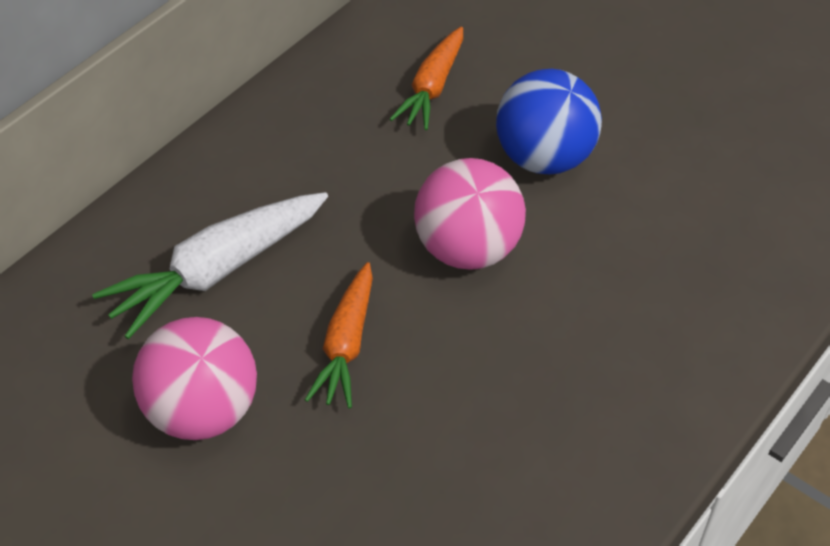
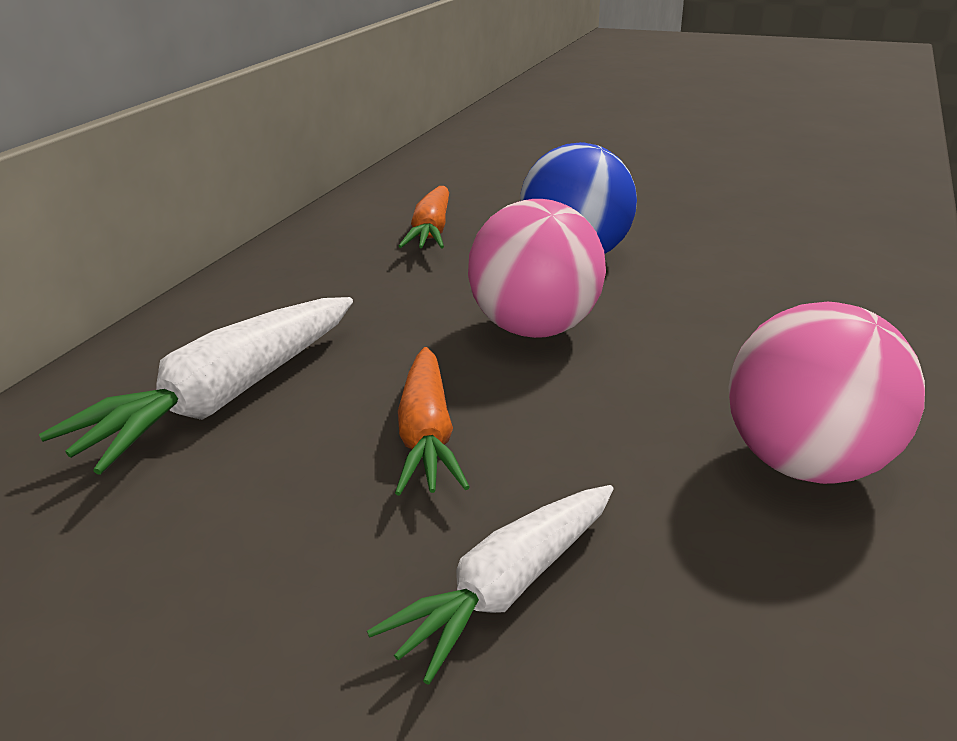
camera: 15 degrees left, 20 degrees down
pink ball [132,317,257,440] -> pink ball moved to [728,302,925,484]
none -> white carrot [367,485,614,685]

